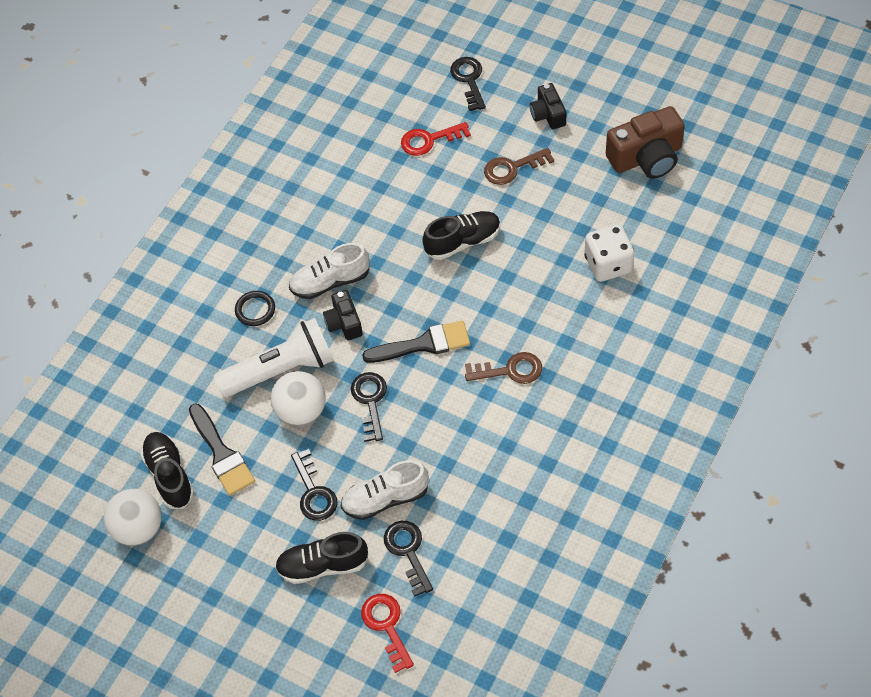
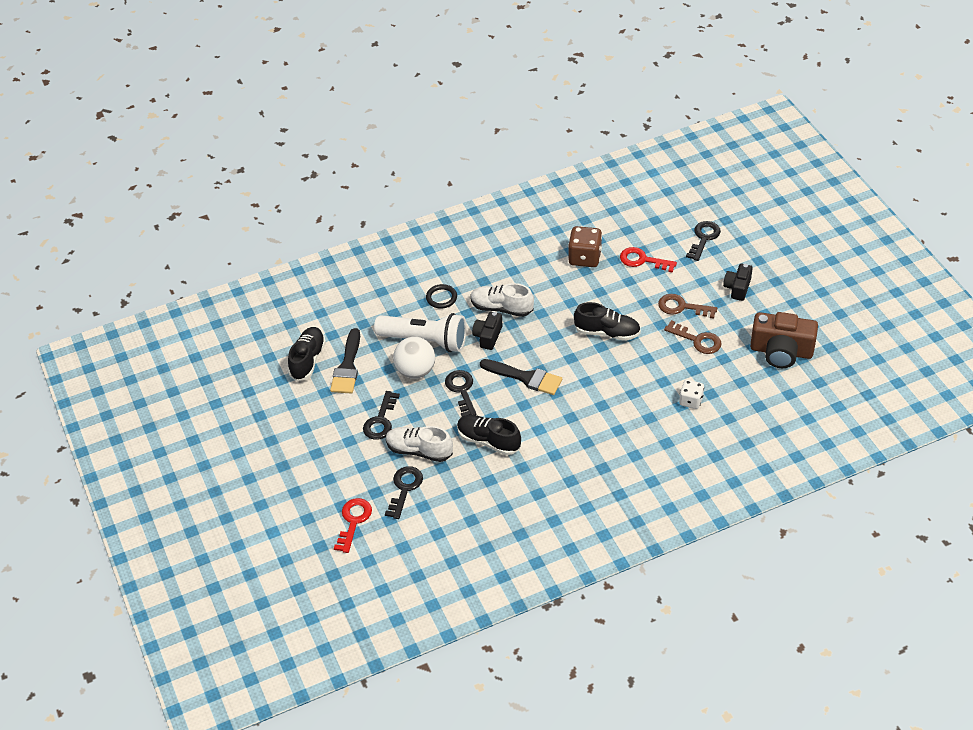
camera: 35 degrees right, 10 degrees down
white ball [104,489,162,546] -> none
black shoe [275,532,368,584] -> black shoe moved to [457,415,521,455]
black key [351,372,387,442] -> black key turned 45 degrees counterclockwise [445,370,477,417]
brown key [465,352,542,384] -> brown key moved to [664,320,722,354]
white dice [584,224,634,282] -> white dice [679,380,704,409], size x0.63
none -> brown dice [568,226,602,267]

